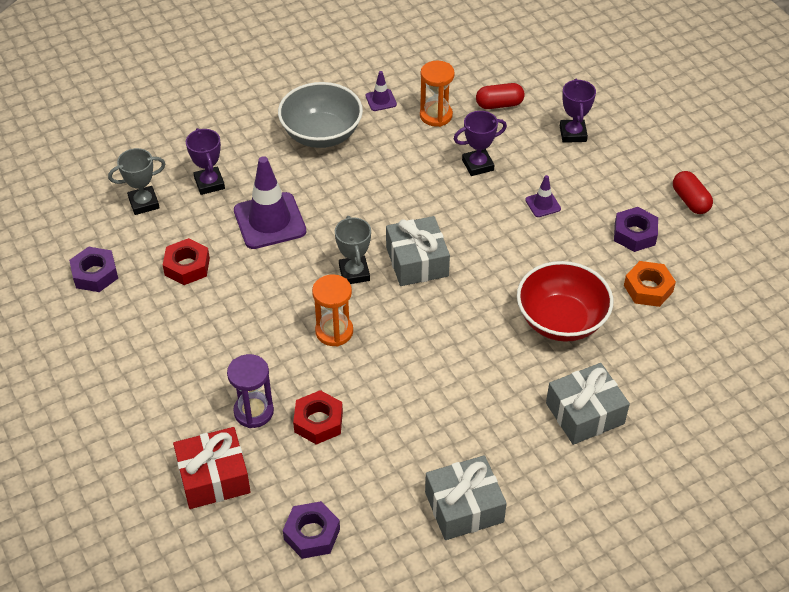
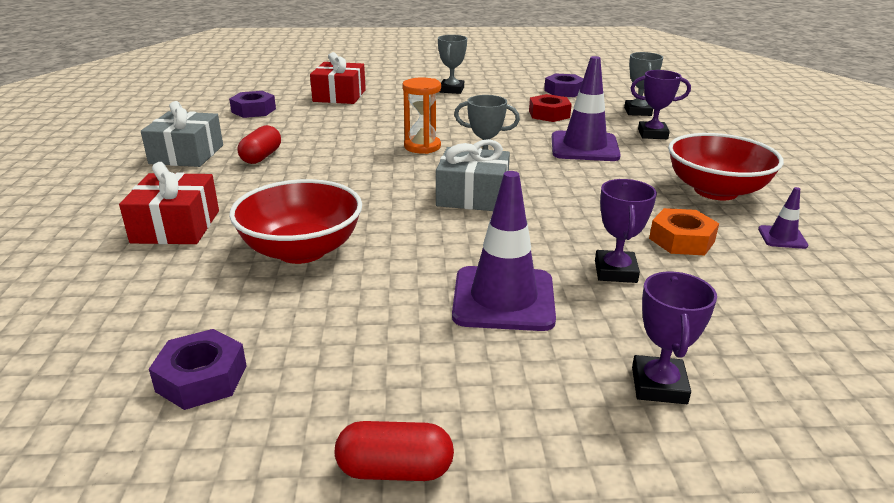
camera: 115 degrees right, 20 degrees down
purple hourglass [227,354,274,428] -> none
grey bowl [278,82,363,148] -> red bowl [668,133,784,200]
red nut [293,390,343,445] -> none
orange hourglass [420,61,455,127] -> none
red capsule [476,83,525,109] -> red capsule moved to [238,125,281,164]
purple traffic cone [525,175,561,217] -> purple traffic cone [452,171,556,331], size x2.15
grey gift [546,363,630,445] -> red gift [119,162,219,244]
purple trophy [560,79,596,143] -> purple trophy turned 75 degrees clockwise [632,271,717,404]
purple nut [614,207,658,252] -> purple nut moved to [149,329,247,410]
orange nut [624,261,676,307] -> orange nut moved to [649,208,719,255]
none -> grey trophy [438,35,467,94]

